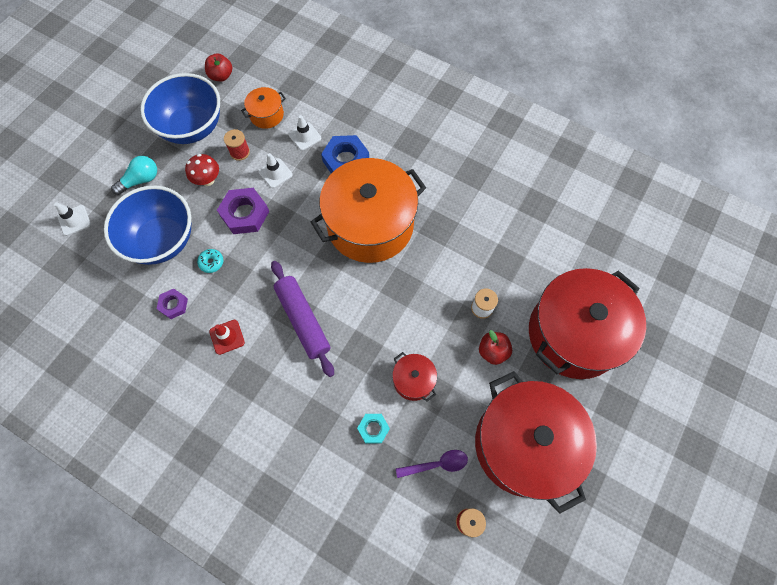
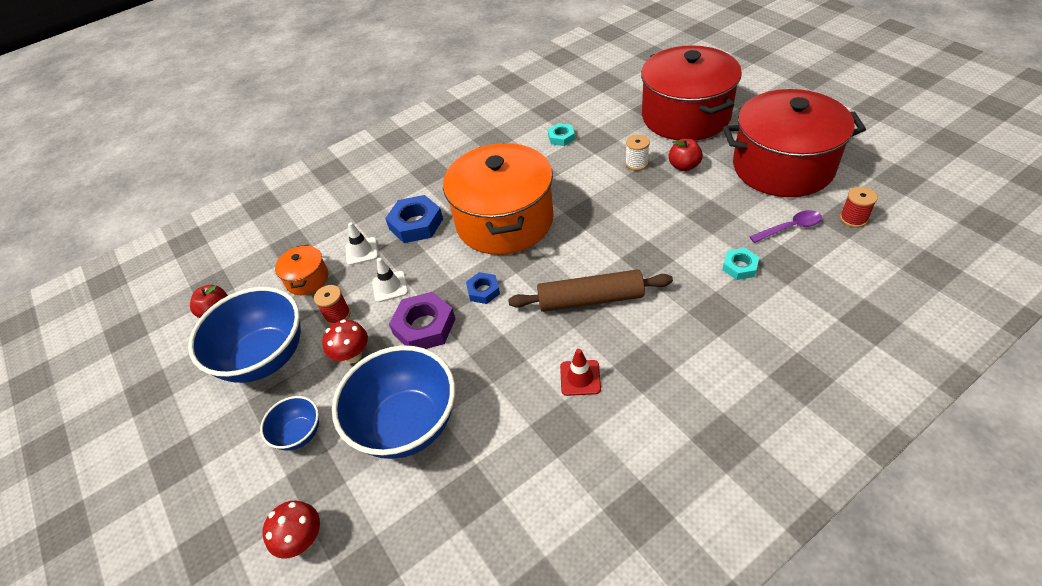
camera: 60 degrees left, 20 degrees down
white traffic cone [54,202,91,236] -> red mushroom [262,501,320,559]
turquoise light bulb [111,156,157,195] -> blue bowl [260,396,319,450]
purple nut [156,289,188,319] -> none
turquoise donut [197,249,223,273] -> none
purple rolling pin [271,261,334,377] -> brown rolling pin [508,269,673,312]
red pot [392,352,437,402] -> none
purple spoon [396,450,468,478] -> purple spoon turned 60 degrees clockwise [749,210,822,243]
none -> blue nut [466,272,500,304]
none -> turquoise nut [548,123,575,146]

